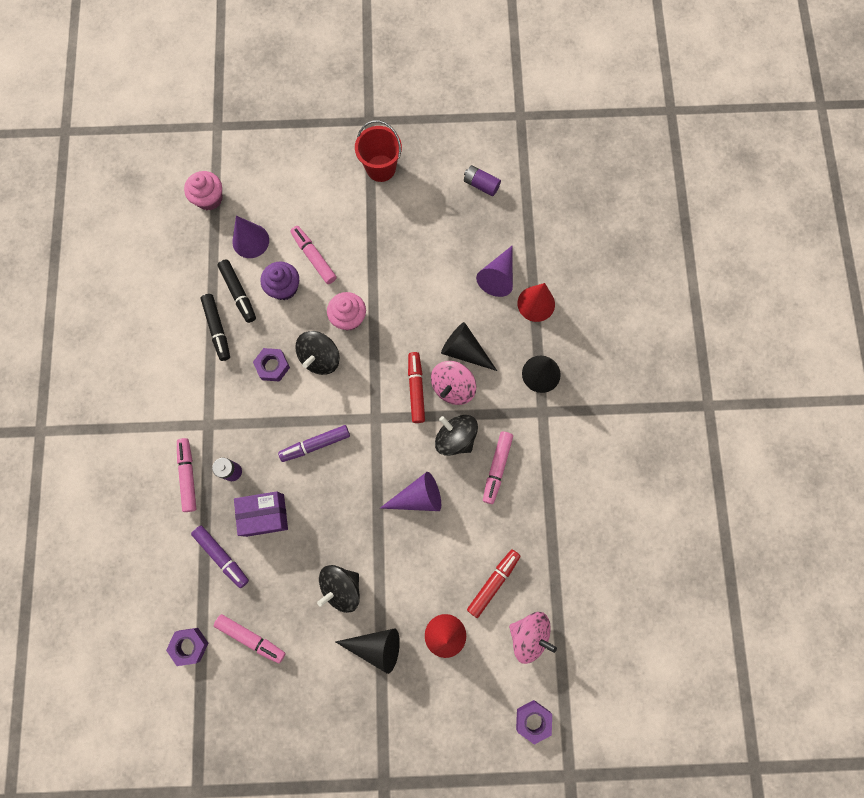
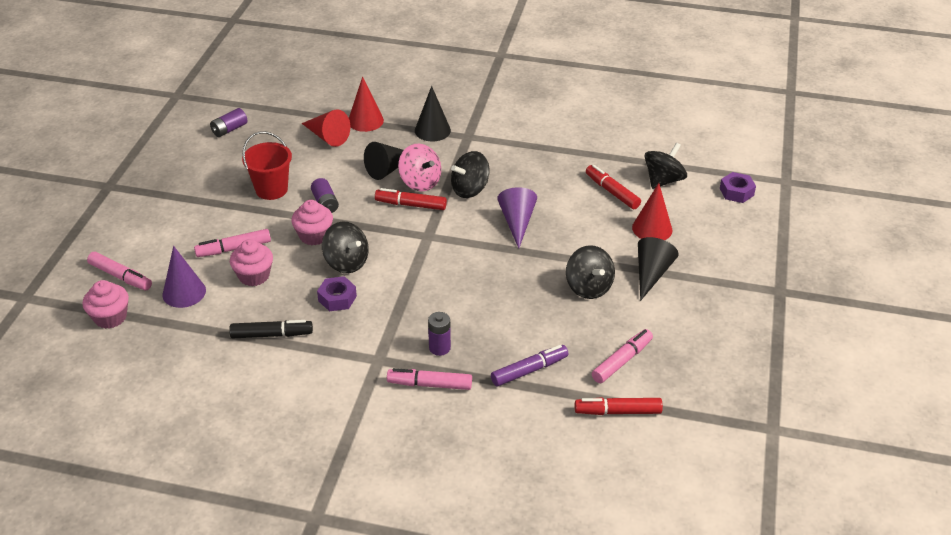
camera: 75 degrees left, 35 degrees down
purple nut [166,628,208,666] -> red marker [575,397,663,415]
black marker [217,260,256,323] -> none
purple box [234,491,288,537] -> none
purple cupcake [260,261,299,300] -> pink cupcake [230,239,273,286]
purple marker [278,425,350,462] -> none
red bucket [355,120,402,182] -> red bucket moved to [242,131,292,200]
purple cone [476,245,513,297] -> red cone [302,109,350,147]
pink marker [483,432,513,504] -> pink marker moved to [87,252,152,290]
pink spinning top [509,612,557,664] -> black spinning top [645,142,687,189]
none -> purple battery [311,178,339,213]

